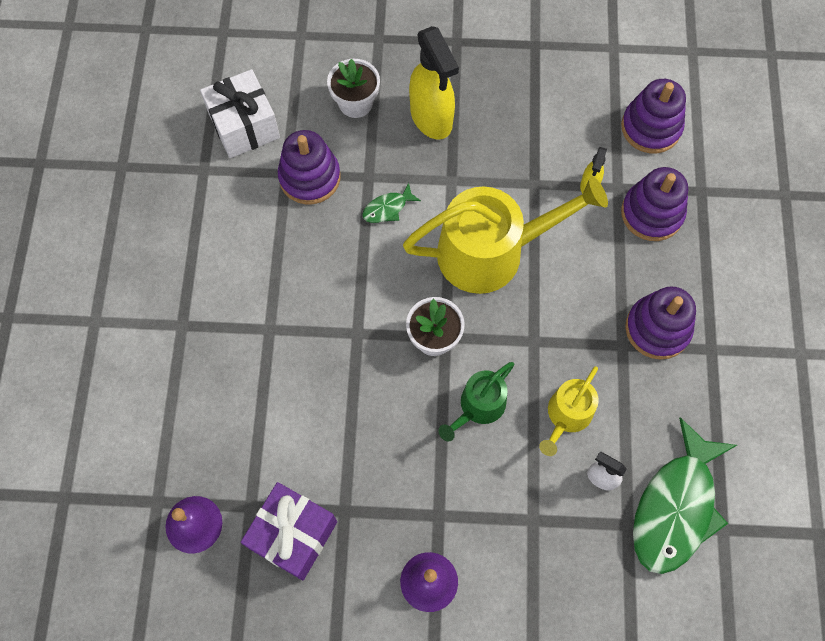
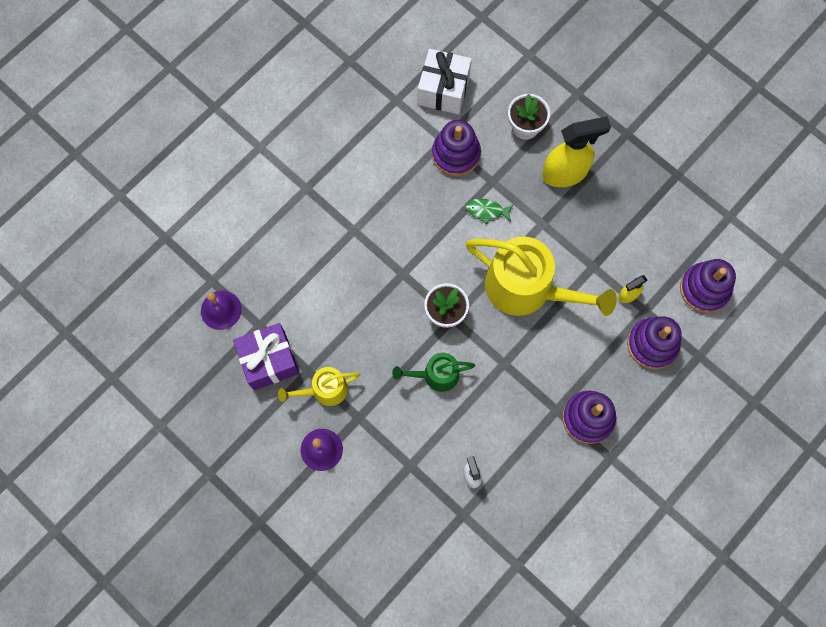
camera: 40 degrees right, 5 degrees up
yellow spray bottle [409,26,459,140] -> yellow spray bottle turned 120 degrees counterclockwise [542,116,611,187]
yellow watering can [539,366,599,456] -> yellow watering can moved to [278,367,360,406]
green fish [633,417,737,574] -> none

